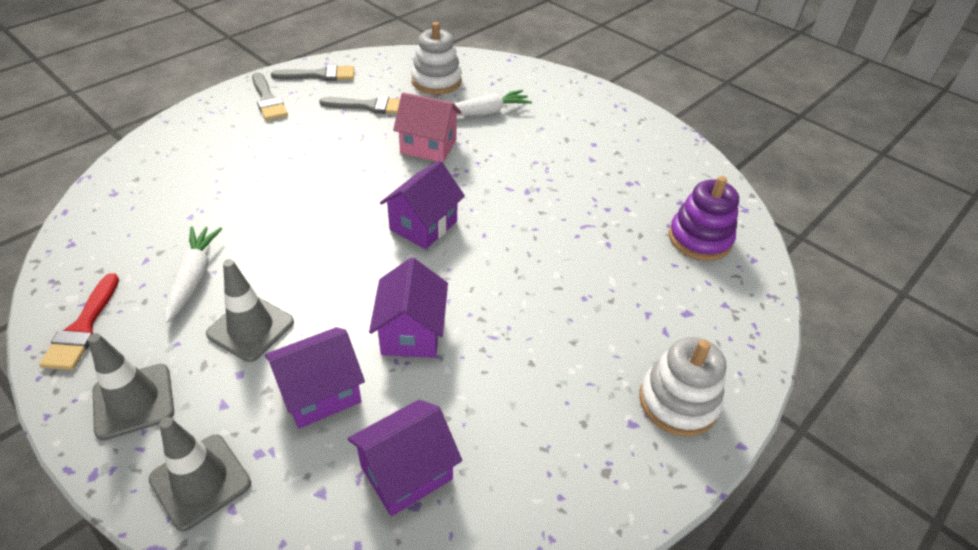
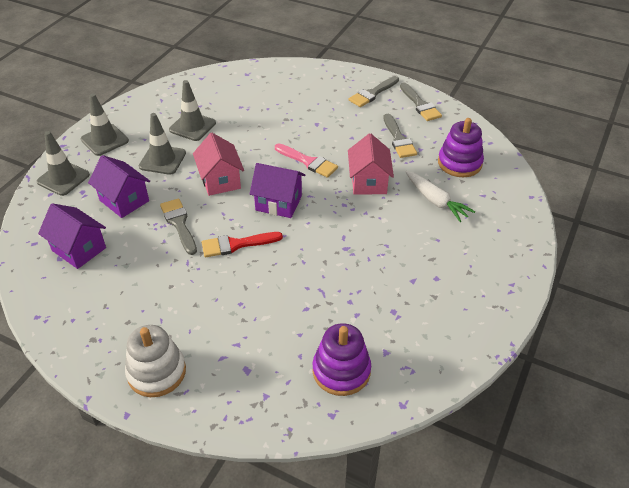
camera: 75 degrees right, 0 degrees up
red brush [39,273,119,370] -> red brush moved to [202,232,283,257]
white carrot [164,227,223,323] -> grey traffic cone [169,80,216,141]
purple house [369,258,448,358] -> grey brush [160,198,197,255]
white stacking toy [411,22,462,95] -> purple stacking toy [438,118,484,177]
none -> pink house [193,133,244,196]
none -> pink brush [275,143,338,178]

